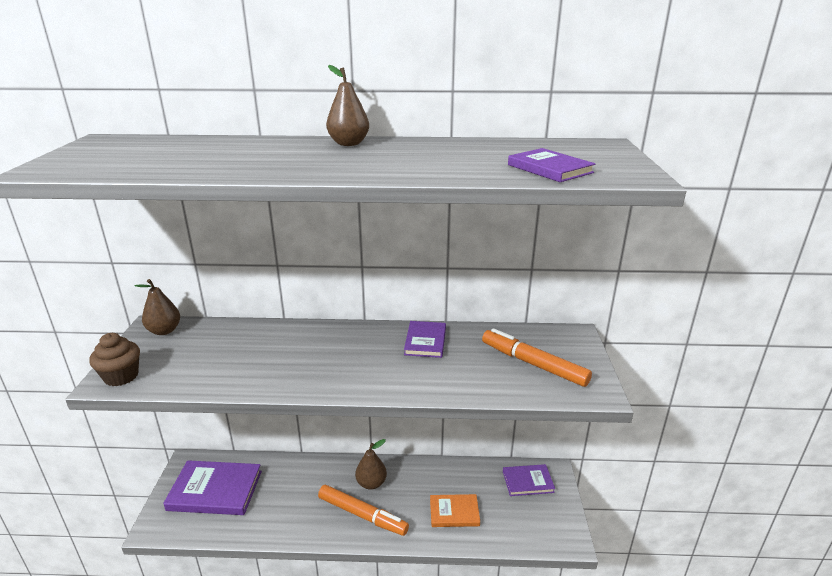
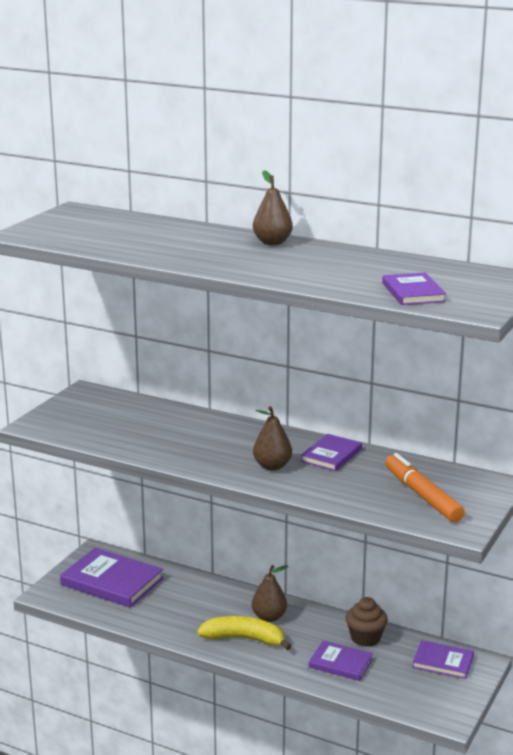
camera: 25 degrees right, 5 degrees down
brown cupcake [89,333,140,386] -> brown cupcake moved to [346,597,388,647]
brown pear [134,279,180,335] -> brown pear moved to [253,406,292,471]
orange marker [318,485,409,536] -> yellow banana [197,616,292,650]
orange book [430,494,480,527] -> purple book [309,641,373,681]

